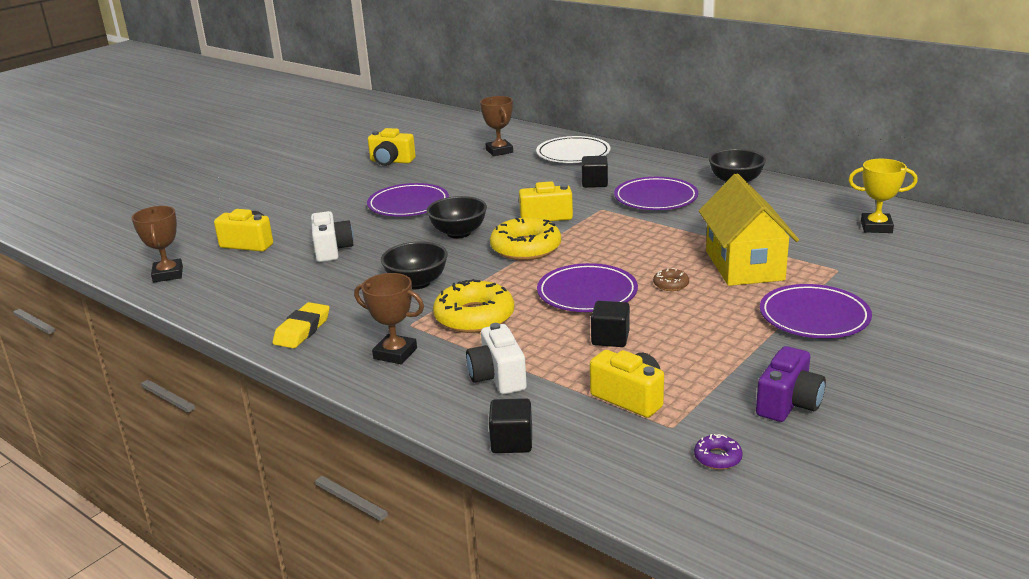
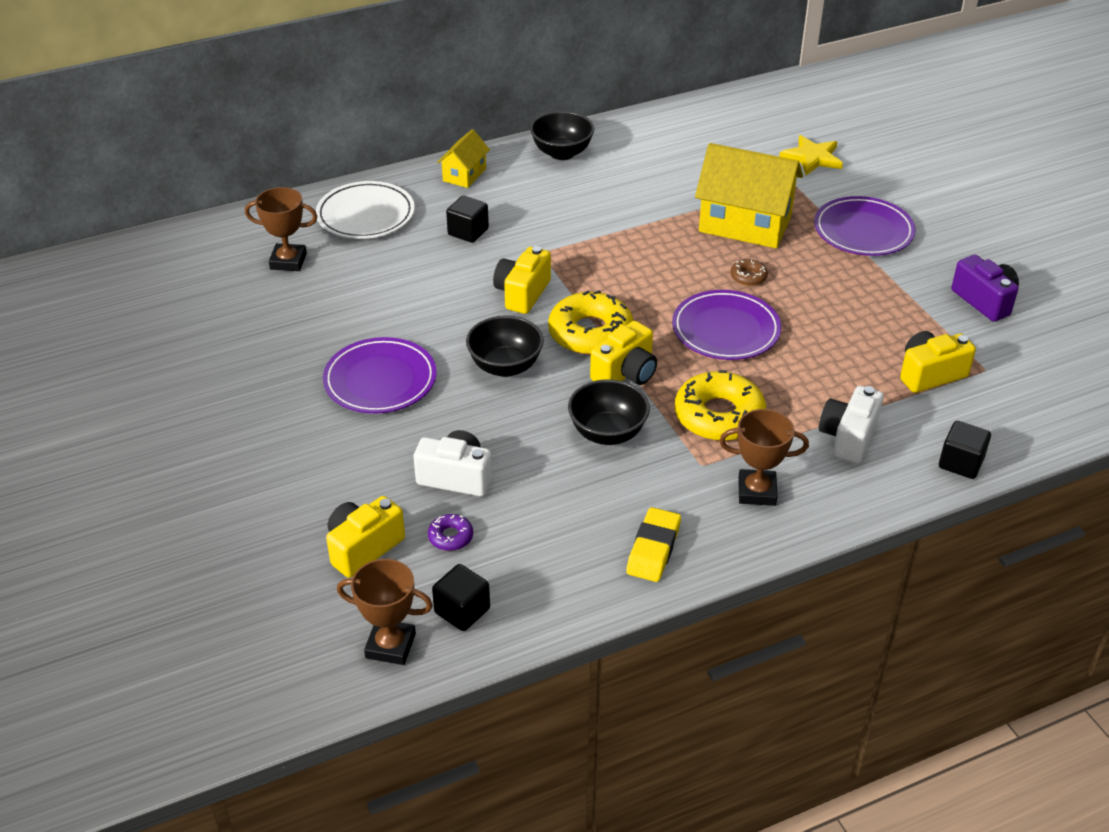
camera: 65 degrees left, 15 degrees up
yellow eraser [273,302,330,348] -> yellow eraser turned 60 degrees clockwise [626,507,681,582]
brown trophy [354,273,424,364] -> brown trophy turned 45 degrees clockwise [719,409,809,506]
yellow camera [368,128,416,166] -> yellow camera moved to [590,321,657,385]
white camera [466,323,527,394] -> white camera turned 105 degrees clockwise [819,386,884,464]
black cube [591,301,630,347] -> black cube moved to [432,564,490,631]
purple plate [614,177,698,210] -> none
purple donut [694,434,743,470] -> purple donut moved to [428,514,473,551]
yellow trophy [848,159,918,233] -> none
none -> yellow house [437,129,490,188]
none -> yellow star [779,135,843,175]

